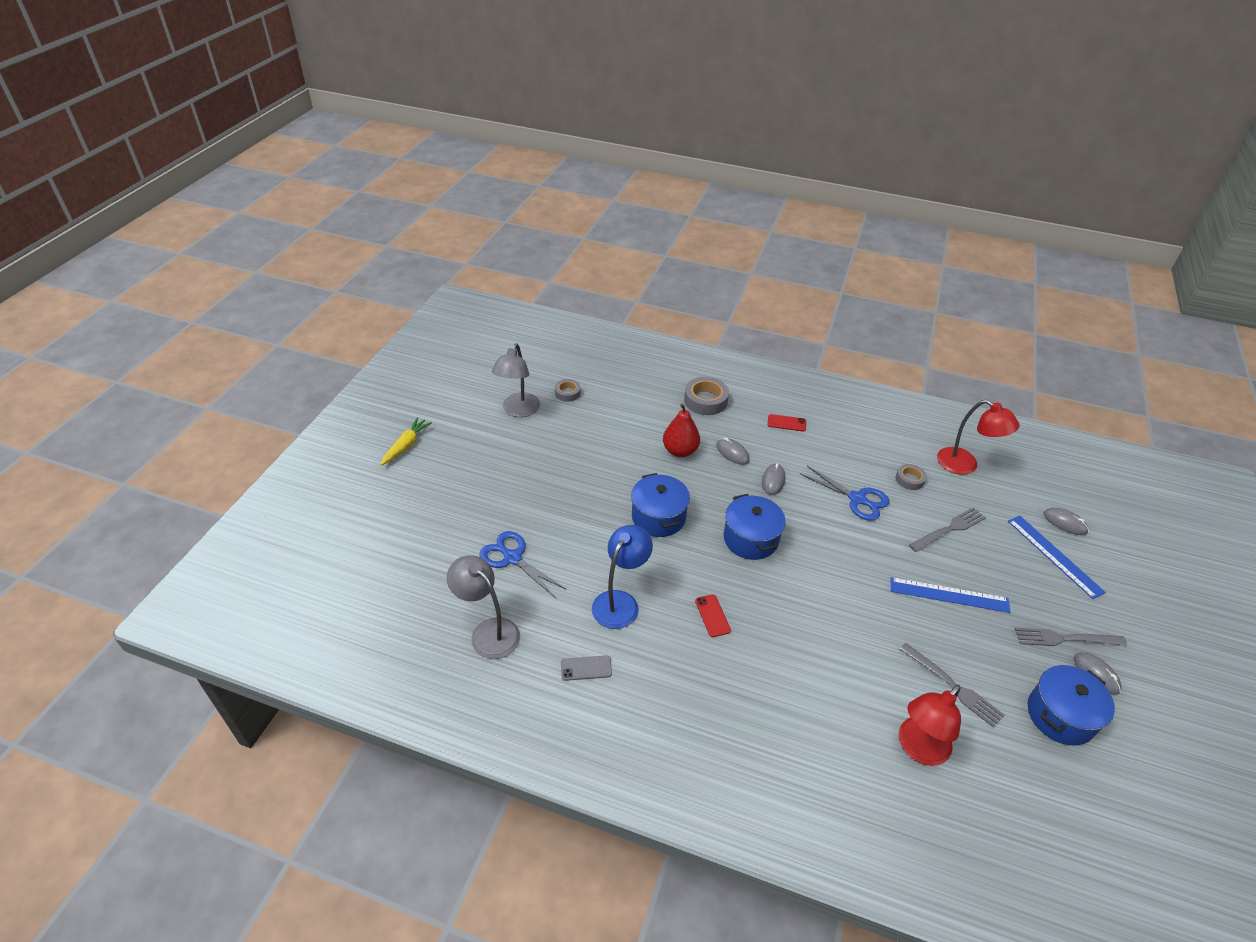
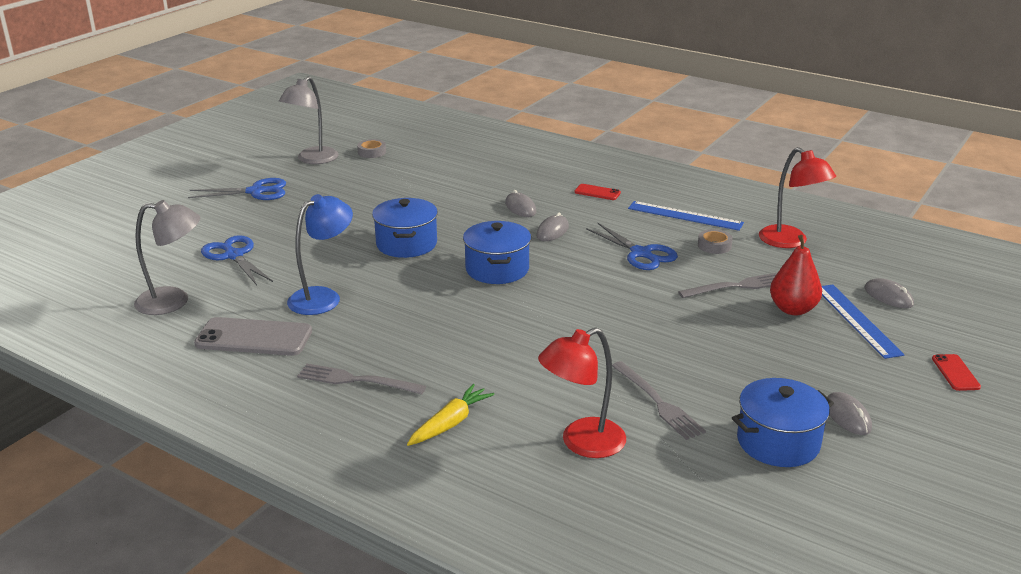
camera: 15 degrees right, 15 degrees down
yellow carrot [380,417,432,466] -> yellow carrot moved to [407,384,495,446]
grey lamp [447,555,520,659] -> grey lamp turned 120 degrees clockwise [134,200,200,315]
grey phone [561,656,612,681] -> grey phone [194,317,312,356], size x1.95
red pear [663,404,700,457] -> red pear moved to [770,235,822,315]
grey tape [684,377,729,415] -> none
red phone [695,594,731,637] -> red phone moved to [932,354,981,391]
blue ruler [891,577,1010,613] -> blue ruler moved to [628,201,744,231]
grey fork [1015,628,1127,646] -> grey fork moved to [297,364,426,395]
none -> blue scissors [188,178,286,200]

